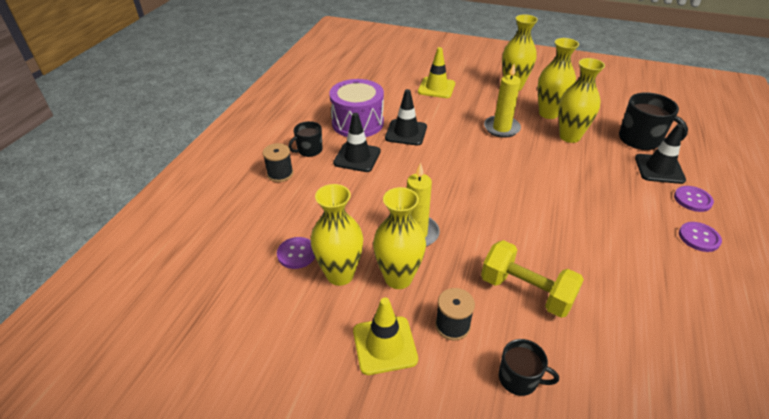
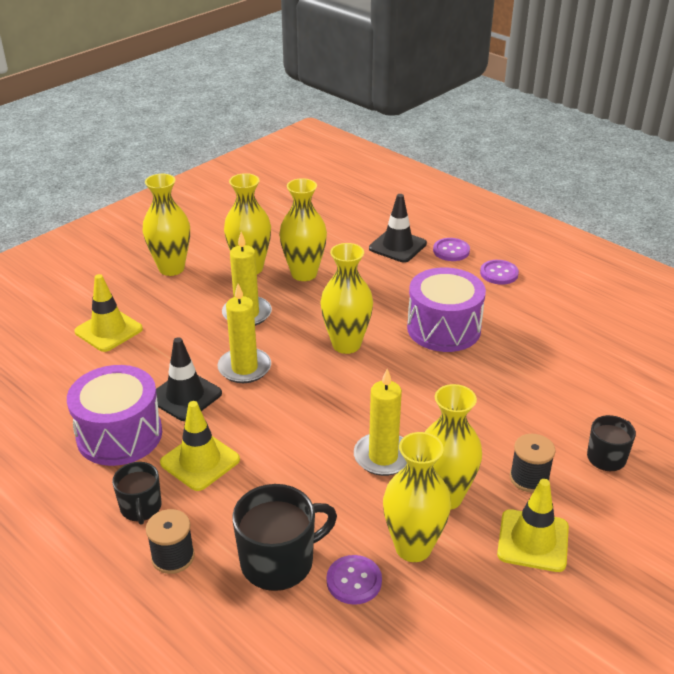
camera: 65 degrees left, 5 degrees down
black traffic cone [333,113,381,172] -> yellow traffic cone [160,401,240,491]
yellow dumbbell [481,240,584,318] -> none
black mug [619,92,688,150] -> black mug moved to [232,484,337,591]
none -> yellow candle [218,284,271,383]
none -> yellow vase [320,243,373,354]
none -> purple drum [407,267,486,352]

